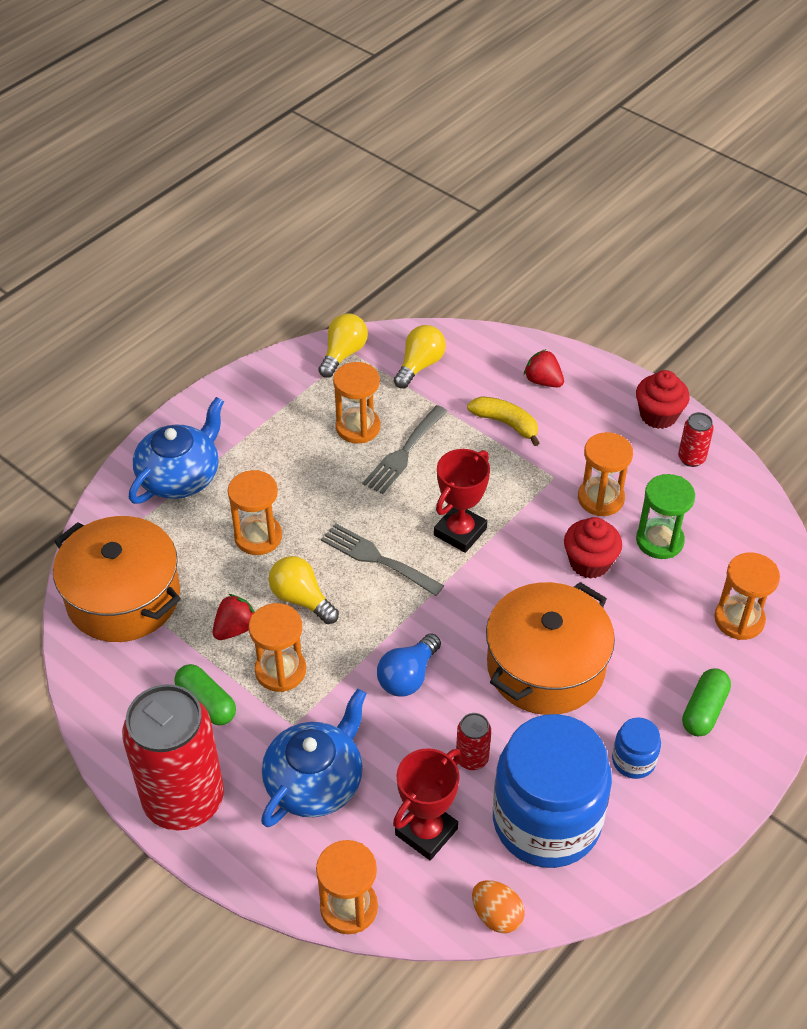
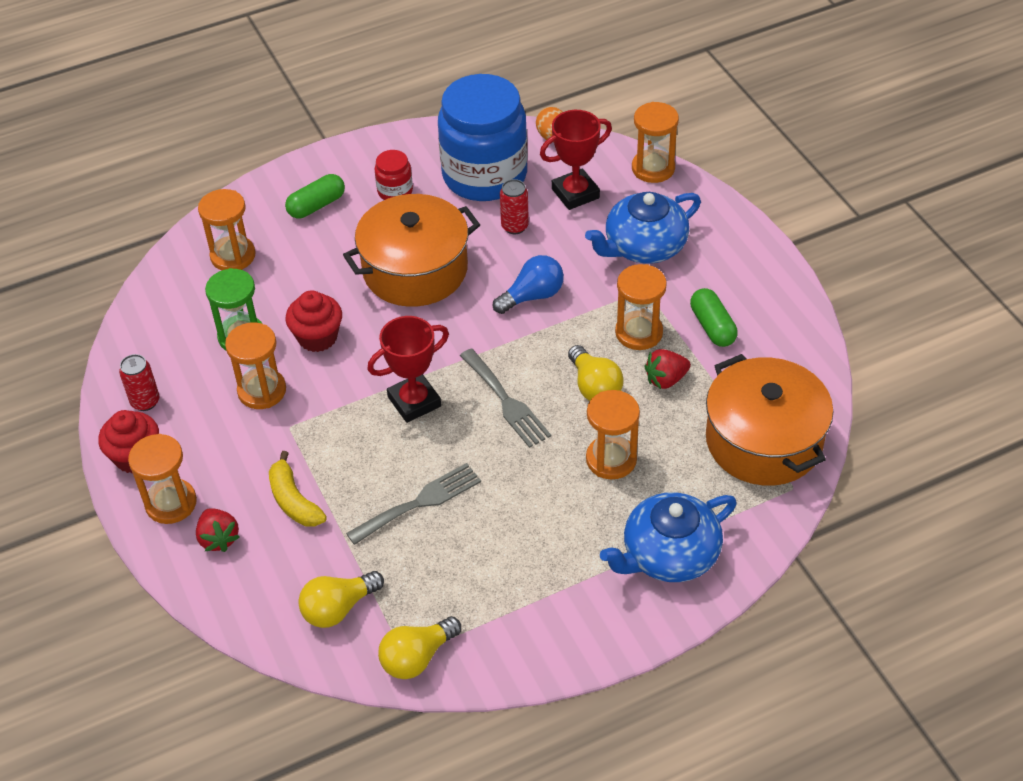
camera: 155 degrees left, 0 degrees up
red can [122,684,224,831] -> none
orange hourglass [333,362,380,444] -> orange hourglass moved to [128,434,197,524]
blue jar [612,718,661,779] -> red jar [375,150,413,200]

